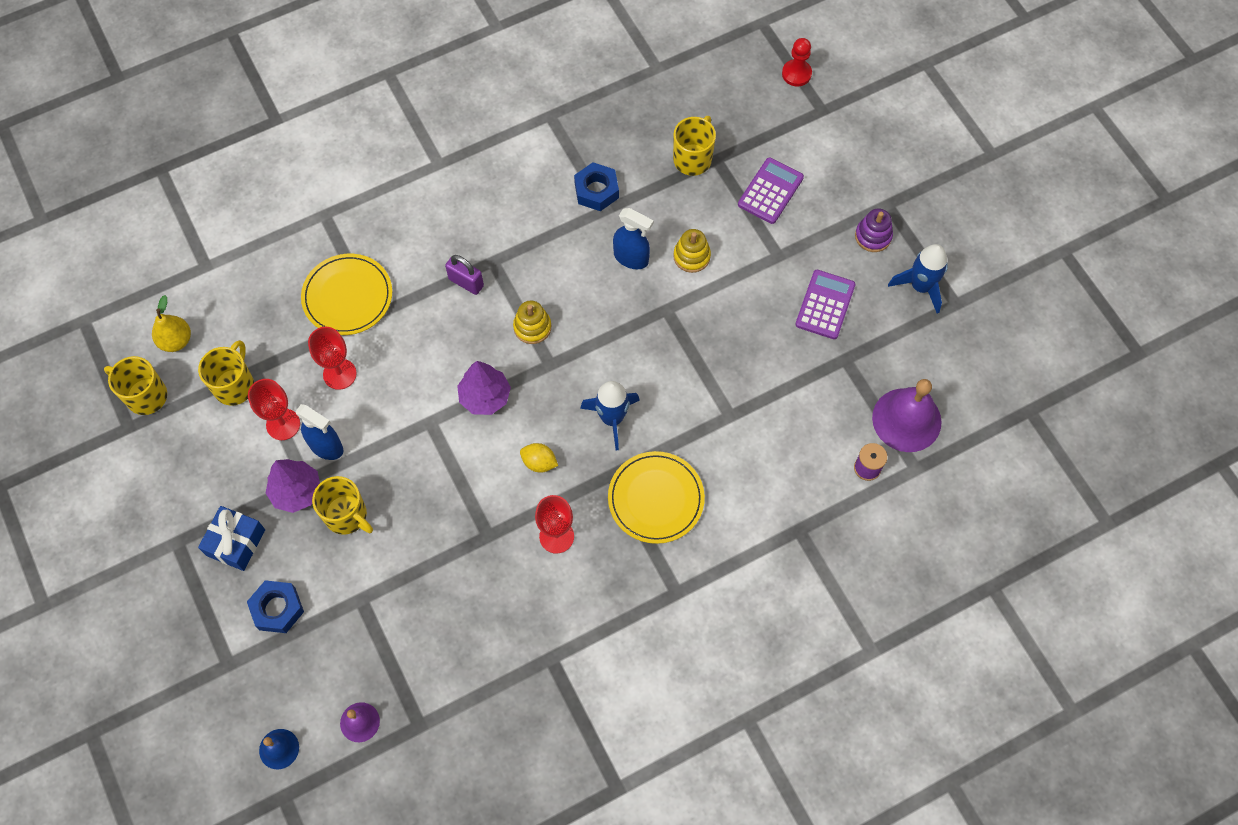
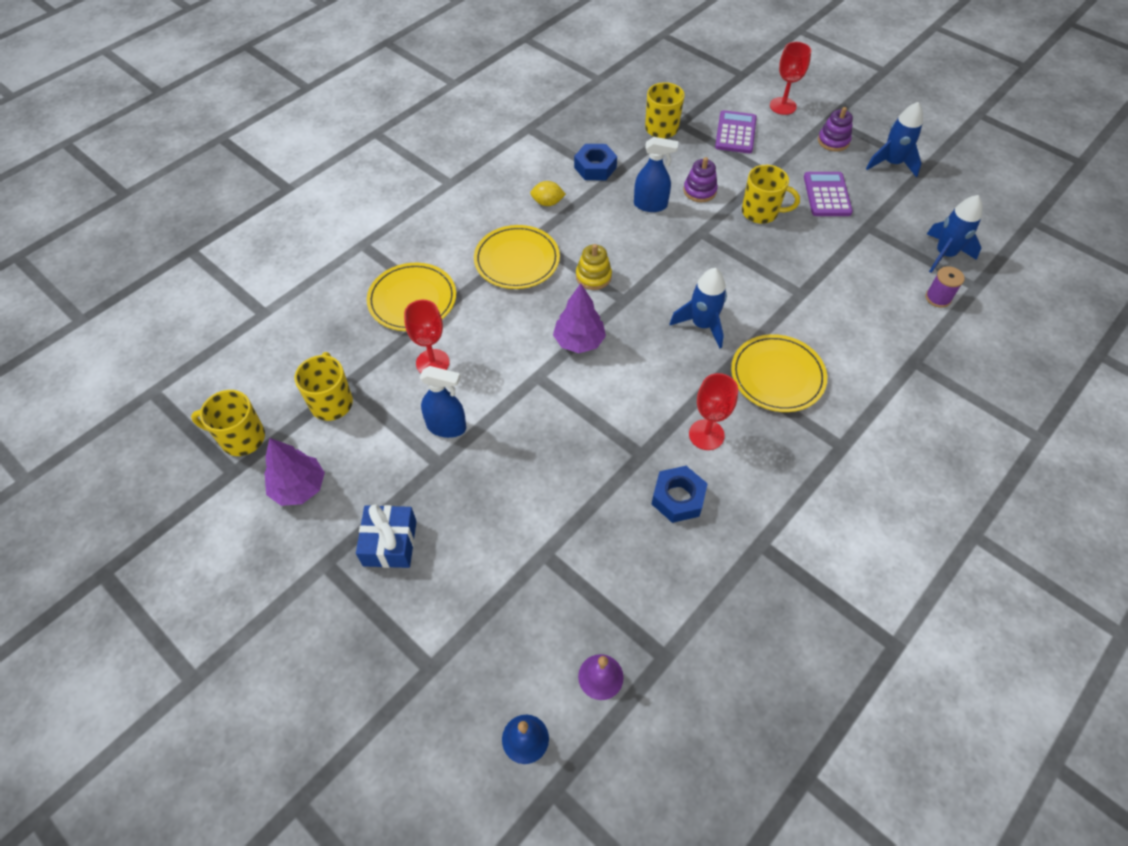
camera: 20 degrees left, 10 degrees down
yellow pear [152,295,191,352] -> none
blue nut [247,580,304,633] -> blue nut moved to [652,466,708,523]
red goblet [248,379,300,440] -> red goblet moved to [770,42,811,115]
purple tree [266,459,320,513] -> purple tree moved to [264,438,325,506]
yellow mug [312,476,373,535] -> yellow mug moved to [742,165,800,224]
purple padlock [445,255,484,295] -> yellow plate [474,225,560,289]
yellow lemon [520,443,558,473] -> yellow lemon moved to [530,181,566,206]
yellow stacking toy [673,229,711,273] -> purple stacking toy [683,157,718,202]
red pawn [782,38,812,87] -> none
purple bell [872,379,942,452] -> blue rocket [927,195,983,273]

